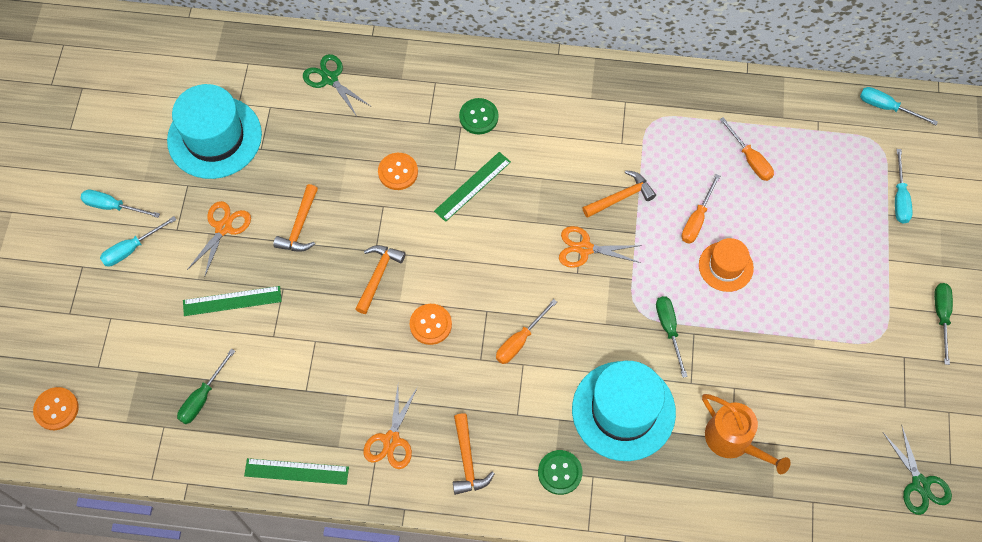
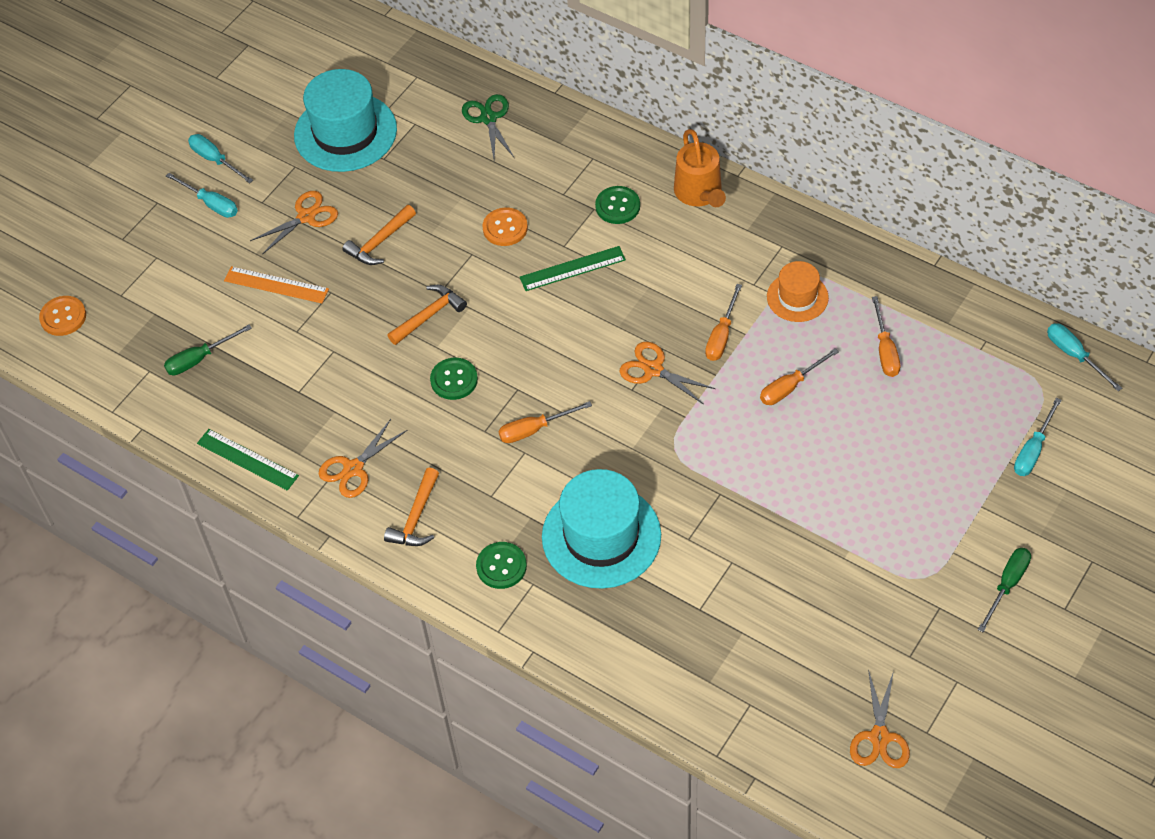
camera: 30 degrees right, 10 degrees down
turquoise screwdriver [100,216,177,267] -> turquoise screwdriver turned 135 degrees counterclockwise [166,173,238,218]
green ruler [183,286,282,316] -> orange ruler [224,266,329,303]
orange button [410,304,452,345] -> green button [430,358,478,400]
orange hammer [583,170,656,218] -> orange screwdriver [705,284,742,361]
green screwdriver [656,296,688,378] -> none
orange hat [699,238,754,292] -> orange hat moved to [767,261,829,322]
orange watering can [702,394,791,474] -> orange watering can moved to [674,129,726,207]
green scissors [883,427,952,515] -> orange scissors [850,669,910,768]

